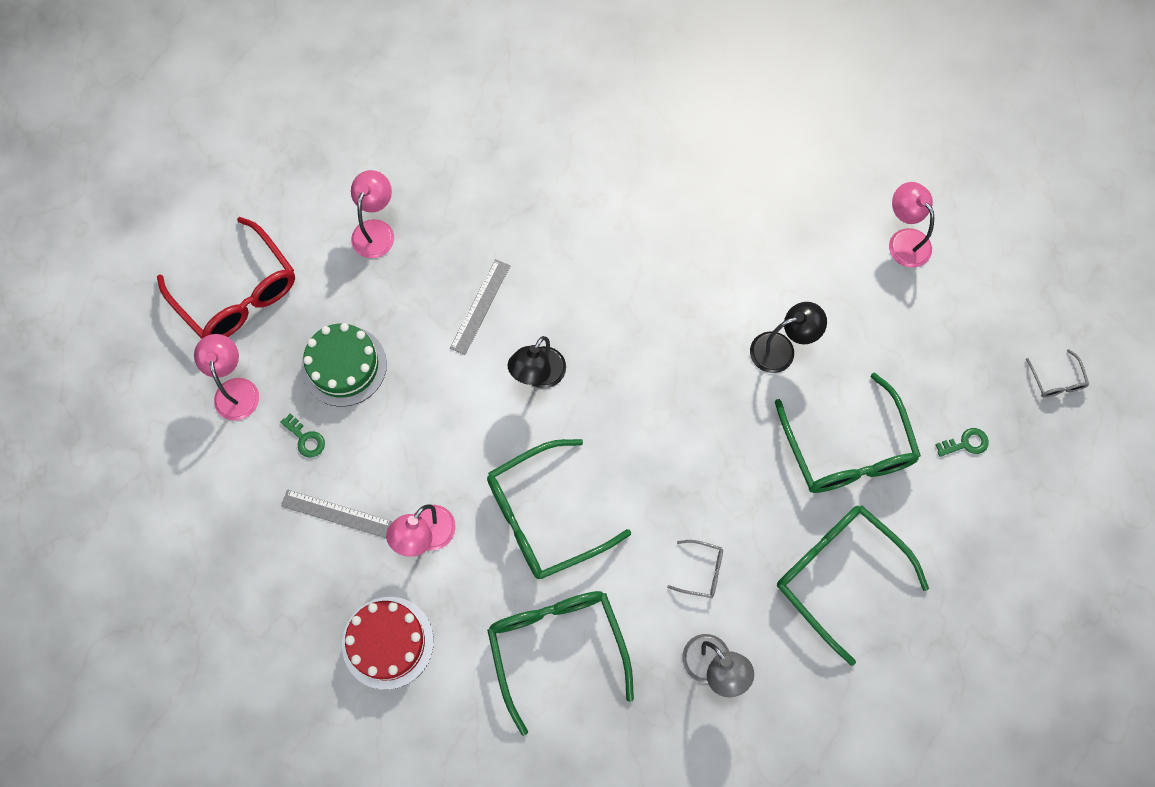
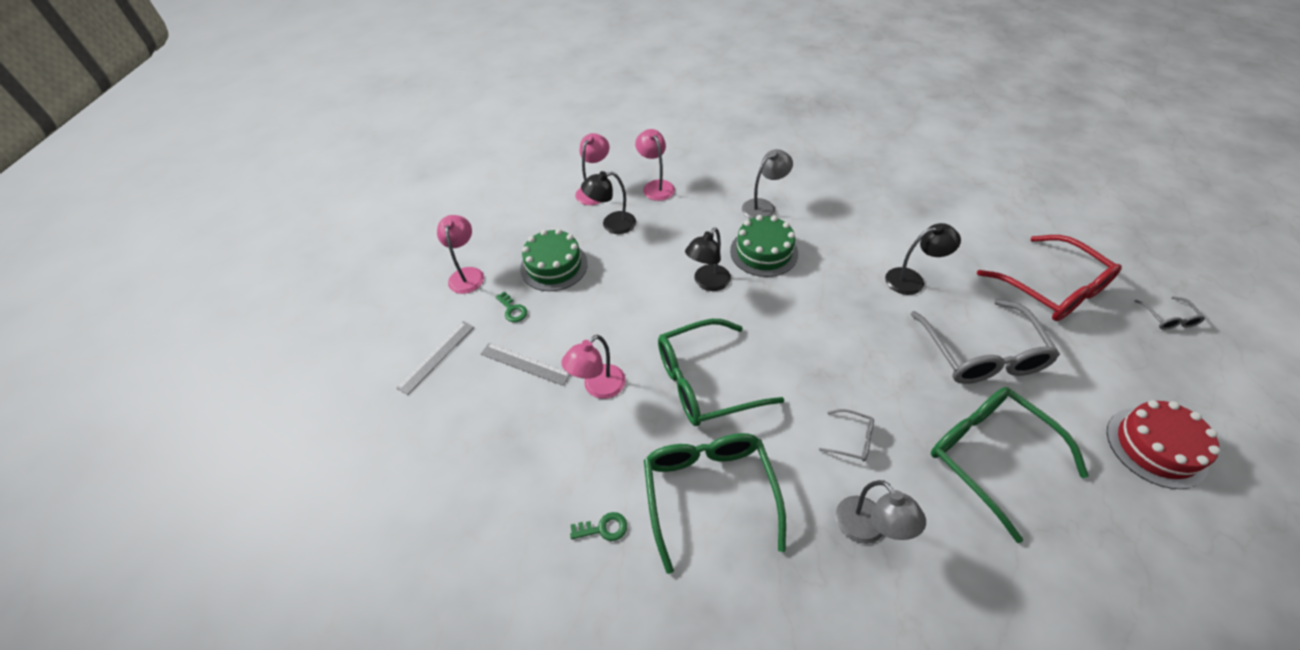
camera: 10 degrees right, 20 degrees down
red glasses [157,217,295,339] -> red glasses moved to [977,235,1122,321]
red cake [342,597,434,690] -> red cake moved to [1107,400,1221,489]
grey ruler [450,259,511,355] -> grey ruler moved to [396,321,474,395]
green glasses [775,372,921,493] -> grey glasses [911,299,1060,384]
pink lamp [889,182,934,268] -> pink lamp moved to [635,129,675,201]
green key [935,428,989,457] -> green key moved to [570,512,627,541]
none -> black lamp [581,171,636,234]
none -> green cake [730,215,798,277]
none -> grey lamp [742,149,793,219]

